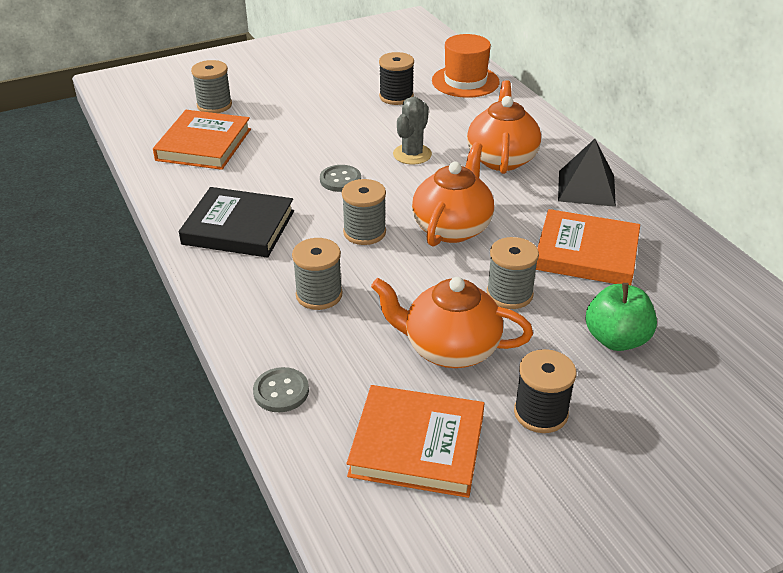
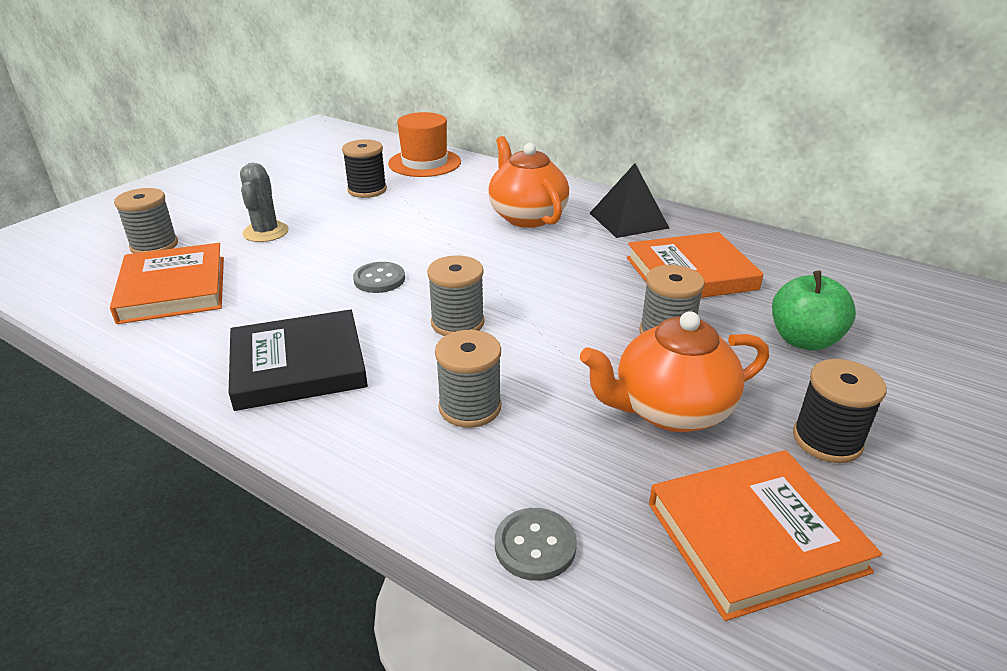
camera: 30 degrees left, 5 degrees down
grey cactus [393,97,432,165] -> grey cactus moved to [240,163,289,242]
orange teapot [412,142,494,247] -> none

